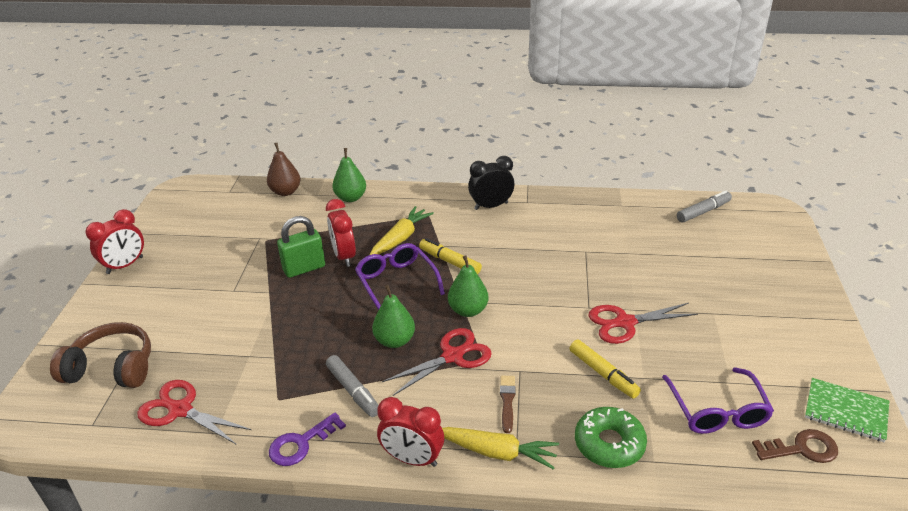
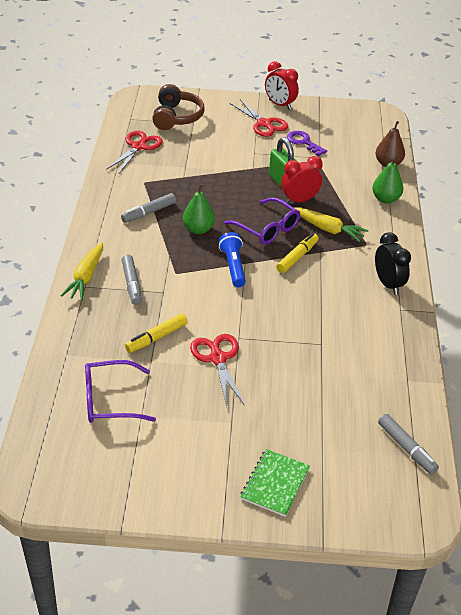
camera: 85 degrees right, 5 degrees up
purple key [269,412,346,466] -> purple key moved to [287,131,327,156]
purple glasses [355,243,445,310] -> purple glasses turned 75 degrees clockwise [224,197,300,245]
red clock [377,397,444,467] -> none
red scissors [382,328,492,396] -> red scissors moved to [230,99,288,137]
green pear [448,255,489,317] -> blue flashlight [219,232,246,287]
brown brush [500,376,516,433] -> grey marker [122,255,142,305]
green donut [575,407,647,468] -> none
brown key [752,429,838,463] -> none
green notebook [805,378,889,442] -> green notebook moved to [240,449,310,517]

